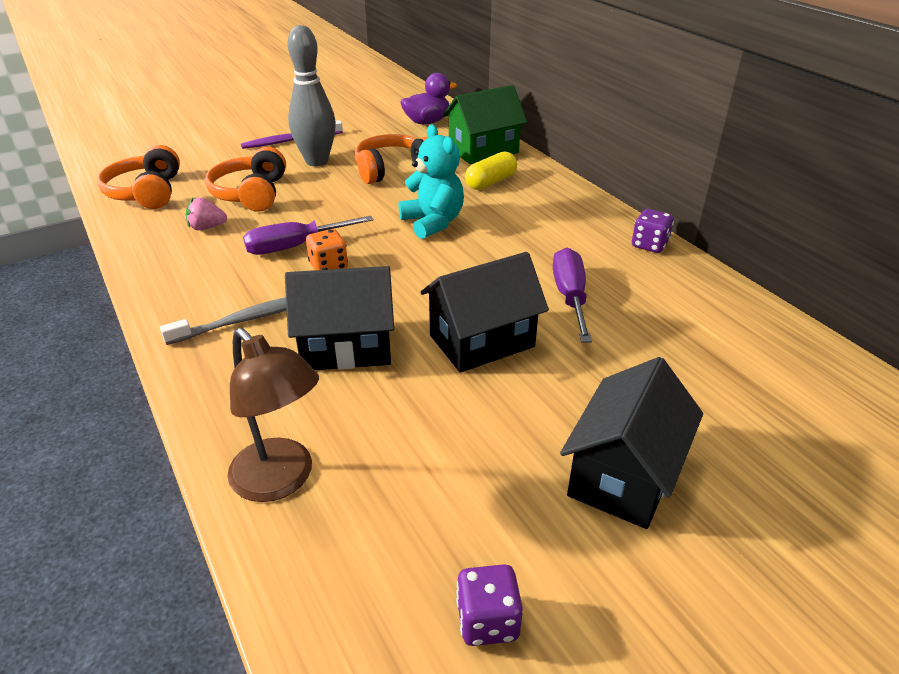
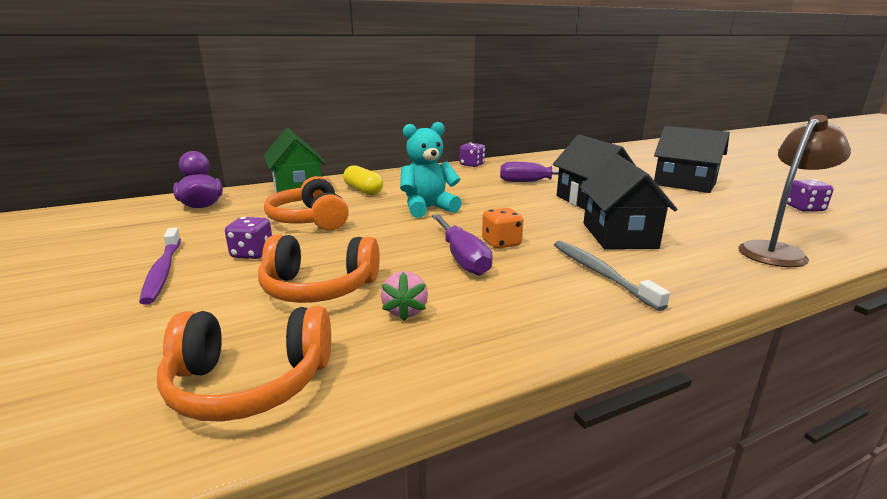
camera: 85 degrees left, 15 degrees down
grey bowling pin [288,25,336,166] -> purple dice [225,217,272,259]

